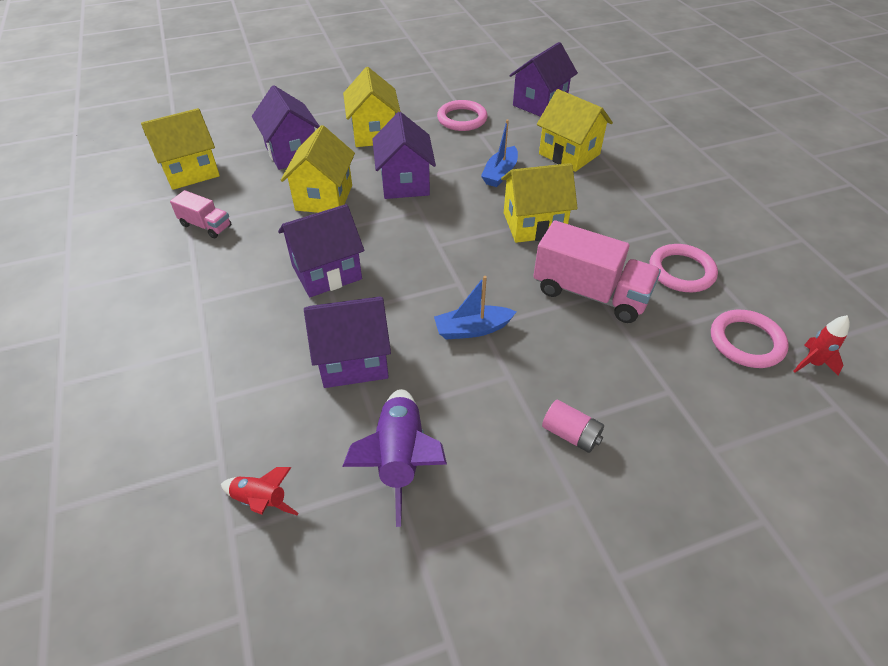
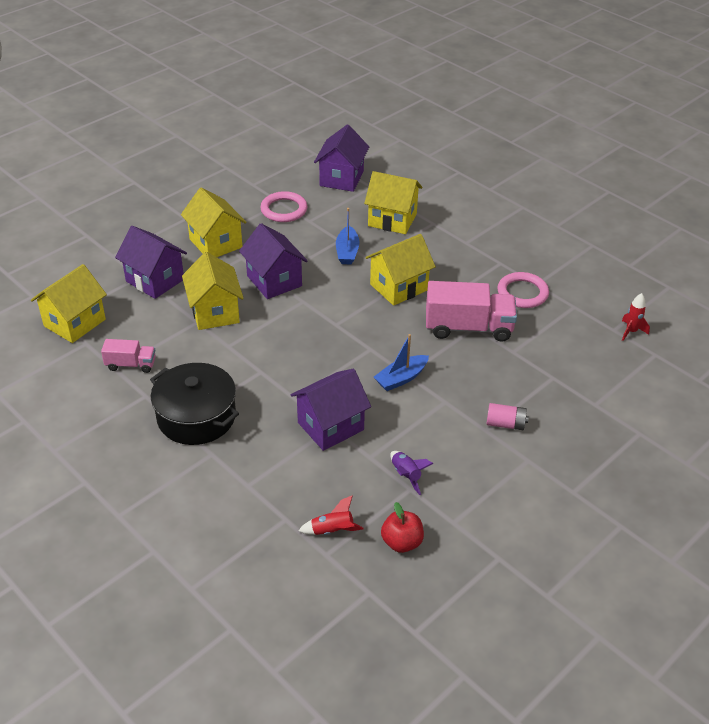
camera: 25 degrees left, 5 degrees down
purple house [278,204,364,297] -> none
purple rocket [342,389,447,527] -> purple rocket [390,451,433,495], size x0.55
pink ring [711,310,789,368] -> none
none -> black pot [150,363,239,445]
none -> red apple [381,502,424,553]

